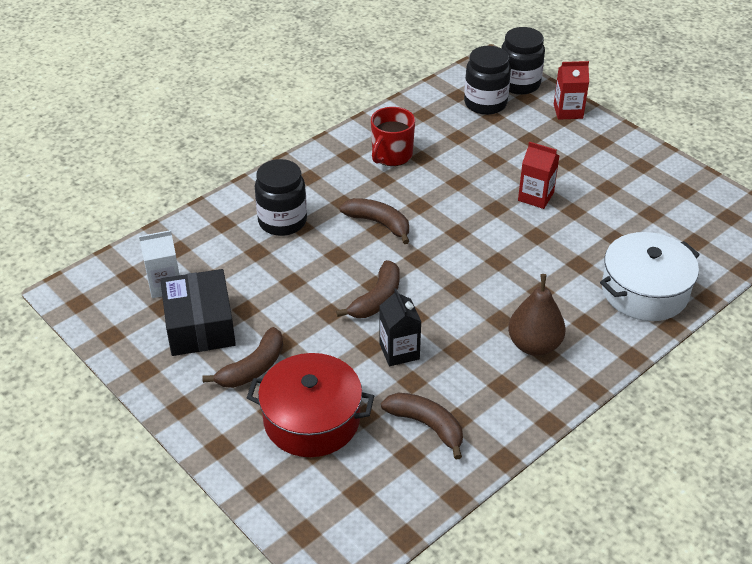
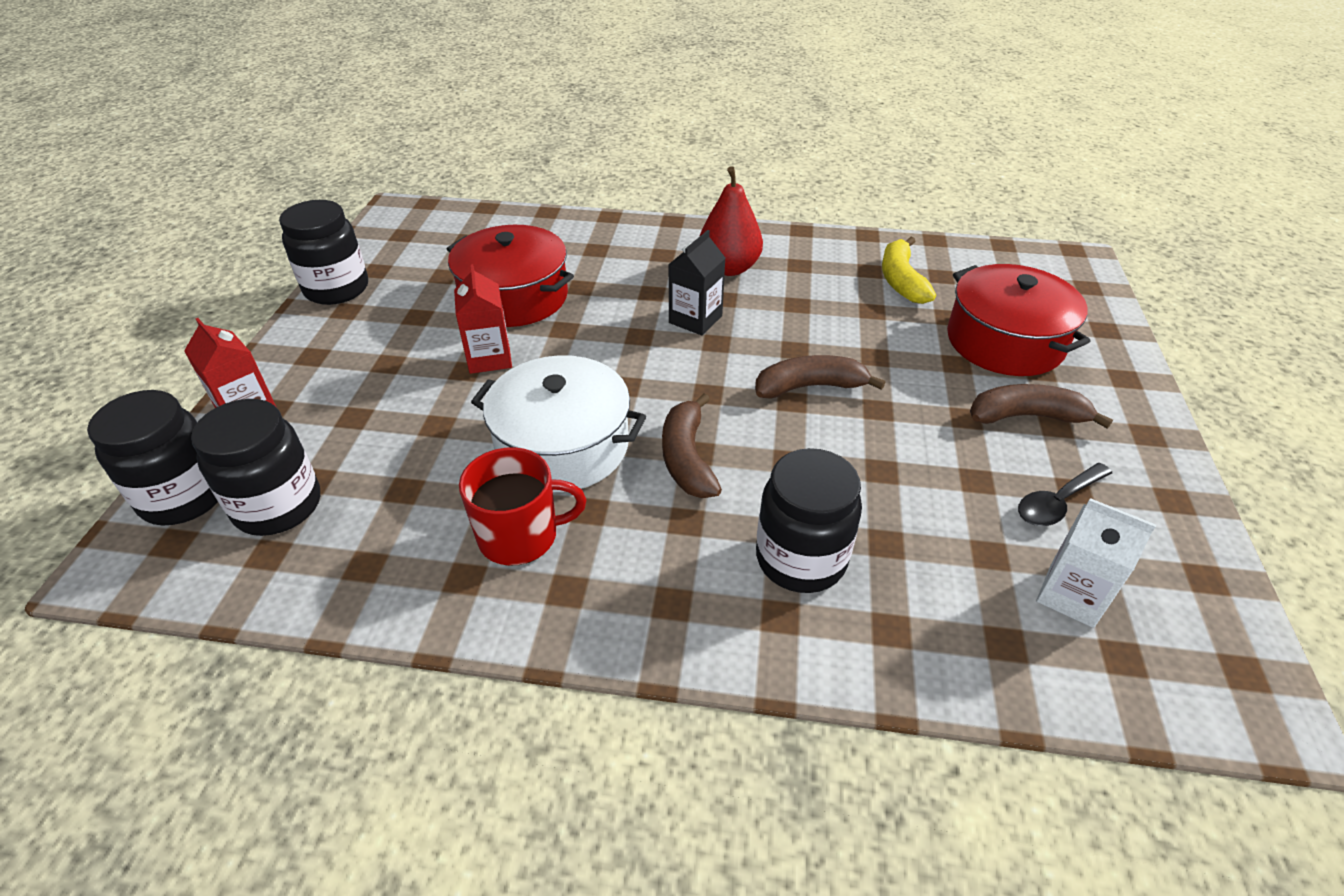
camera: 130 degrees left, 0 degrees up
black box [160,269,236,356] -> black spoon [1018,463,1112,526]
black carton [379,289,421,366] -> black carton moved to [668,230,725,335]
brown banana [381,393,463,460] -> yellow banana [882,237,936,304]
brown pear [508,274,565,356] -> red pear [699,166,763,276]
white pot [600,232,700,321] -> white pot moved to [471,355,646,492]
none -> black jar [279,200,368,305]
none -> red pot [447,225,574,327]

